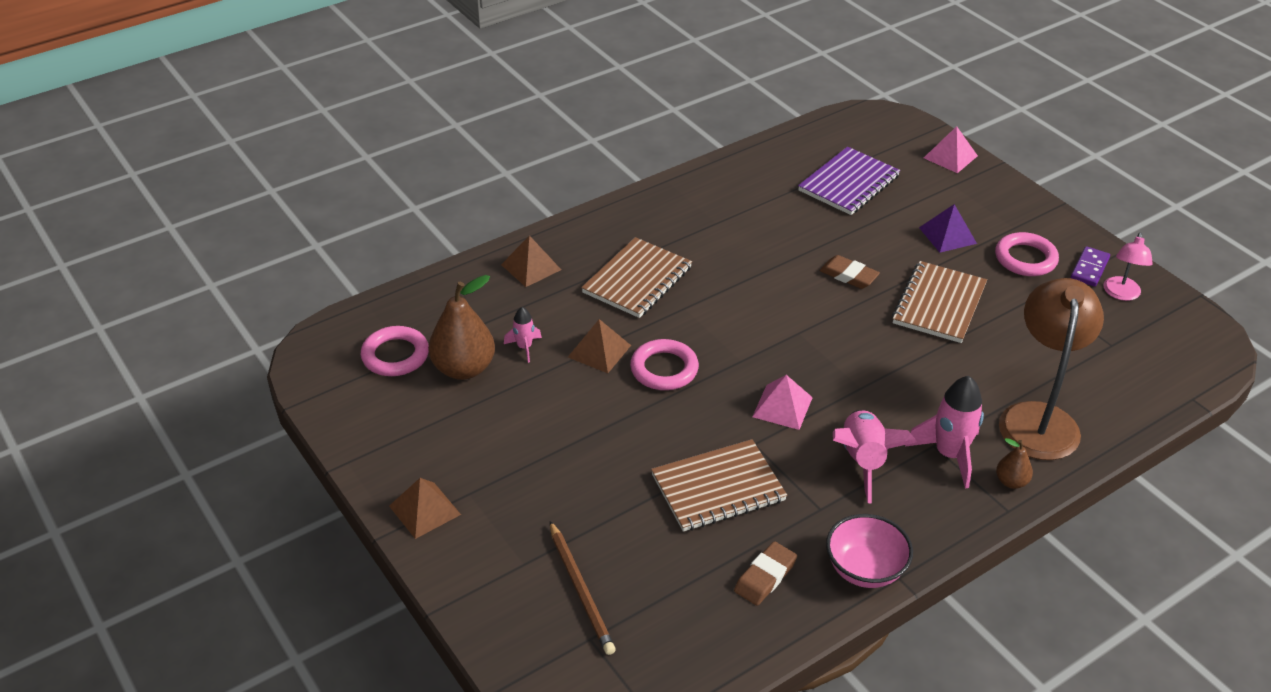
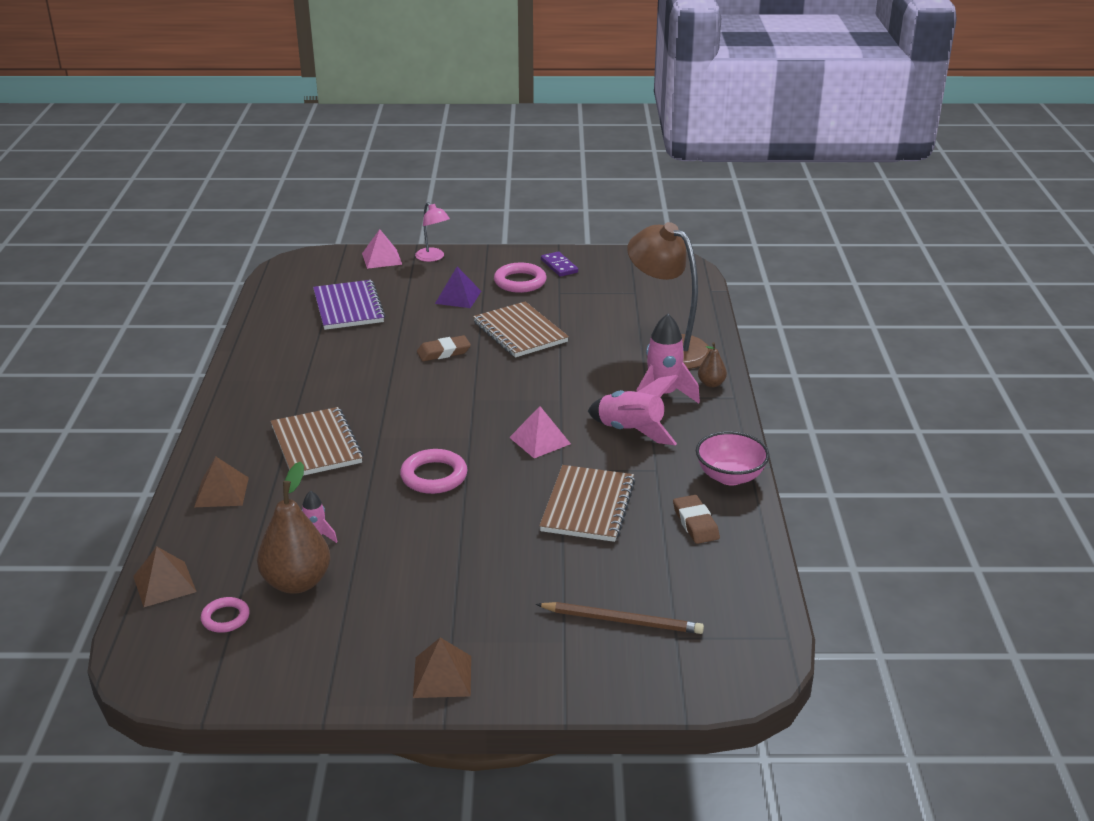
camera: 55 degrees left, 10 degrees down
pink ring [361,326,429,376] -> pink ring [201,597,250,633], size x0.62
brown pyramid [568,319,631,373] -> brown pyramid moved to [133,547,196,607]
pink lamp [1103,232,1153,301] -> pink lamp moved to [415,202,450,262]

